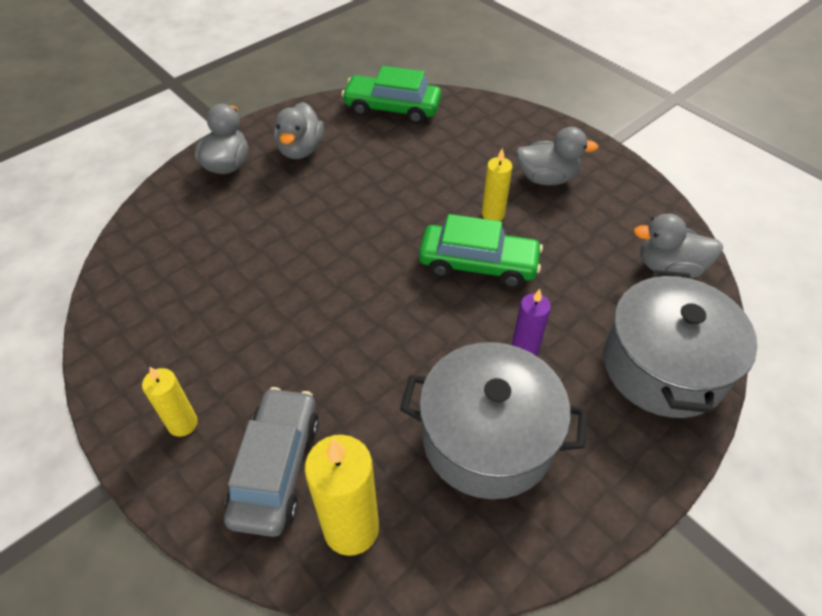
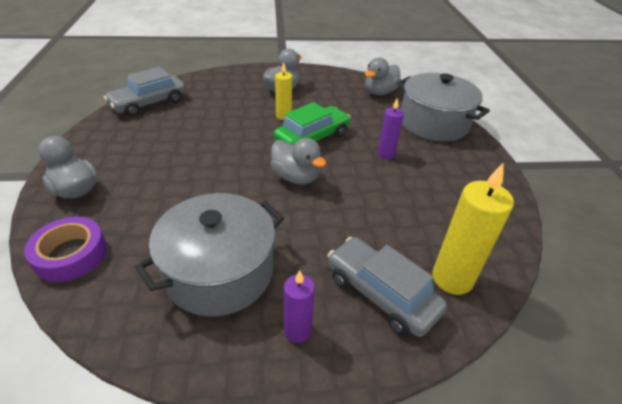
camera: 55 degrees left, 10 degrees down
yellow candle [142,367,198,437] -> purple candle [284,270,315,343]
grey duck [274,102,324,159] -> grey duck moved to [270,138,326,185]
green car [341,66,441,124] -> grey car [104,67,186,117]
grey pot [400,342,587,499] -> grey pot moved to [135,193,284,316]
none -> purple tape [24,217,107,282]

